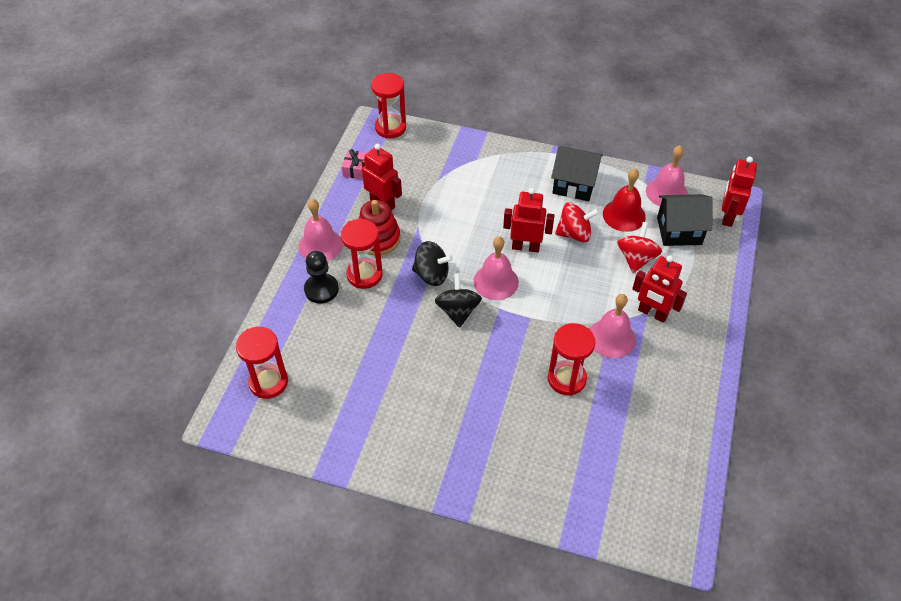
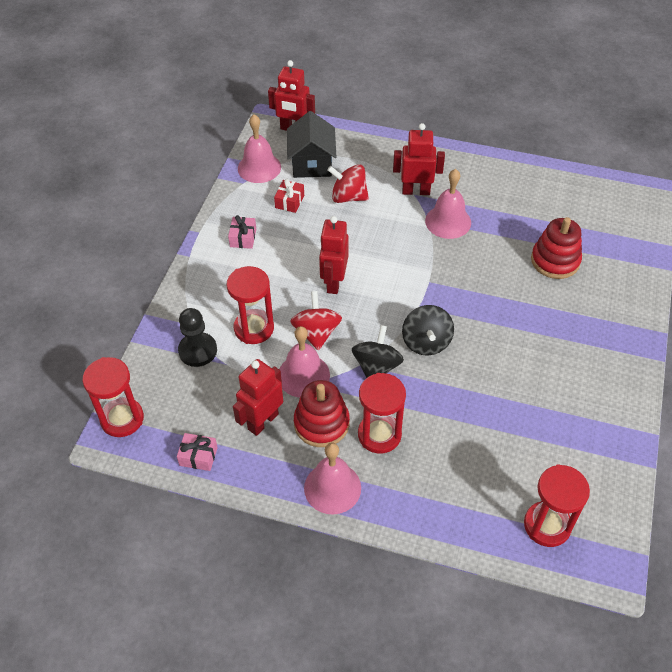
camera: 90 degrees left, 0 degrees up
black pawn [304,251,339,304] -> black pawn moved to [178,308,217,367]
black spinning top [435,273,482,328] -> black spinning top turned 90 degrees counterclockwise [402,305,454,356]
pink bell [473,236,519,300] -> pink bell moved to [279,326,330,398]
red hourglass [548,323,596,396] -> red hourglass moved to [227,266,274,344]
black house [551,146,603,201] -> pink gift [228,215,256,249]
red spinning top [555,202,600,242] -> red spinning top moved to [290,291,342,351]
red bell [603,168,646,232] -> red gift [274,179,304,213]
red robot [632,255,687,323] -> red robot turned 120 degrees counterclockwise [393,123,445,195]
none -> red stacking toy [531,217,582,279]

